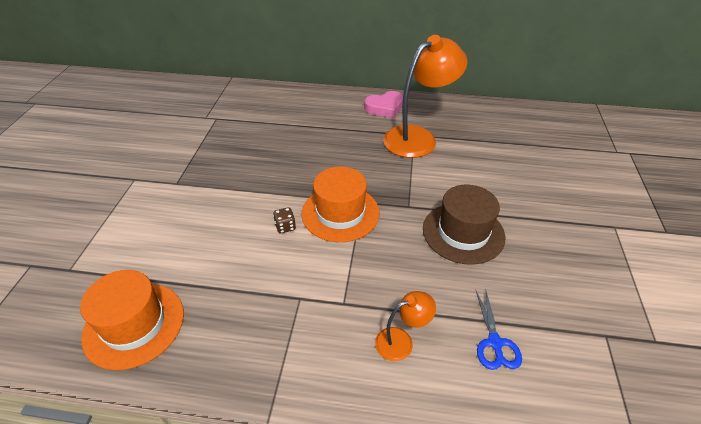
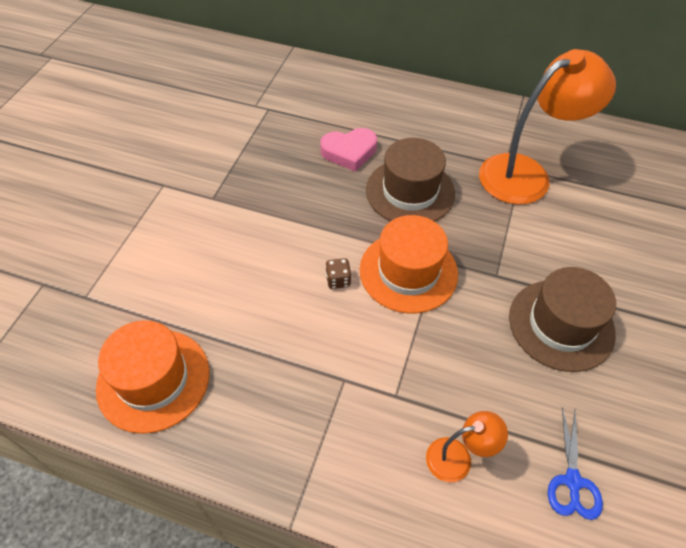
camera: 10 degrees right, 10 degrees up
pink heart [364,91,403,118] -> pink heart moved to [320,128,377,172]
none -> brown hat [366,138,455,222]

